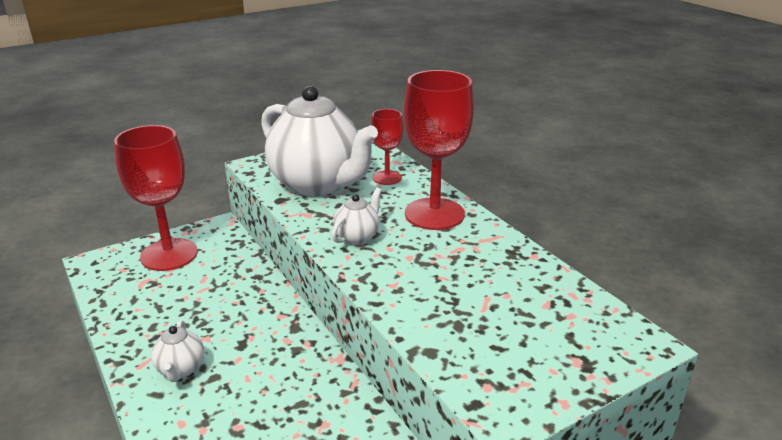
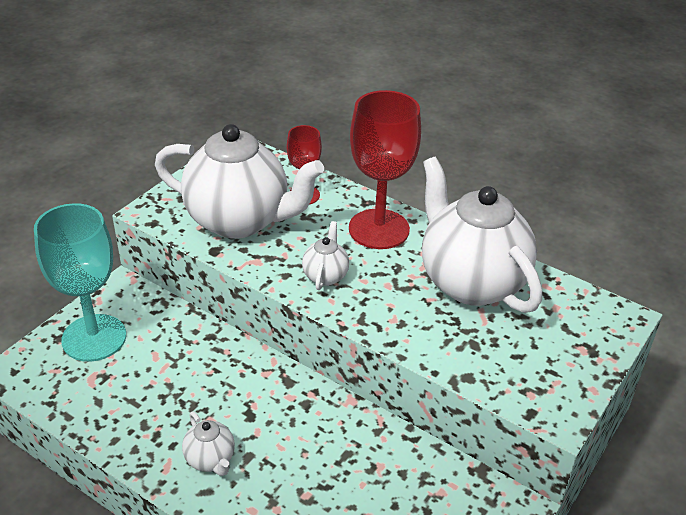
camera: 25 degrees left, 10 degrees up
red goblet [114,125,198,271] -> turquoise goblet [34,203,126,362]
none -> white teapot [422,157,542,313]

